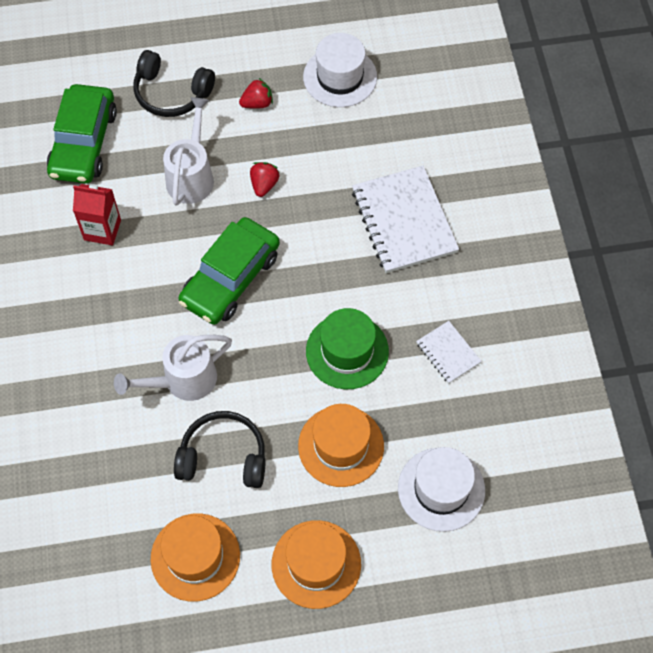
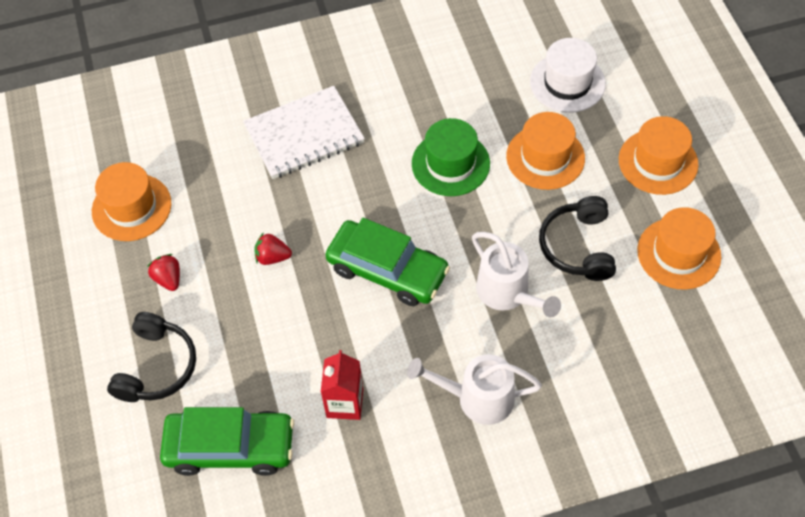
camera: 95 degrees left, 5 degrees down
white watering can [163,97,214,206] -> white watering can moved to [407,354,542,425]
white hat [303,33,377,107] -> orange hat [92,162,172,241]
white notebook [416,321,482,384] -> none

